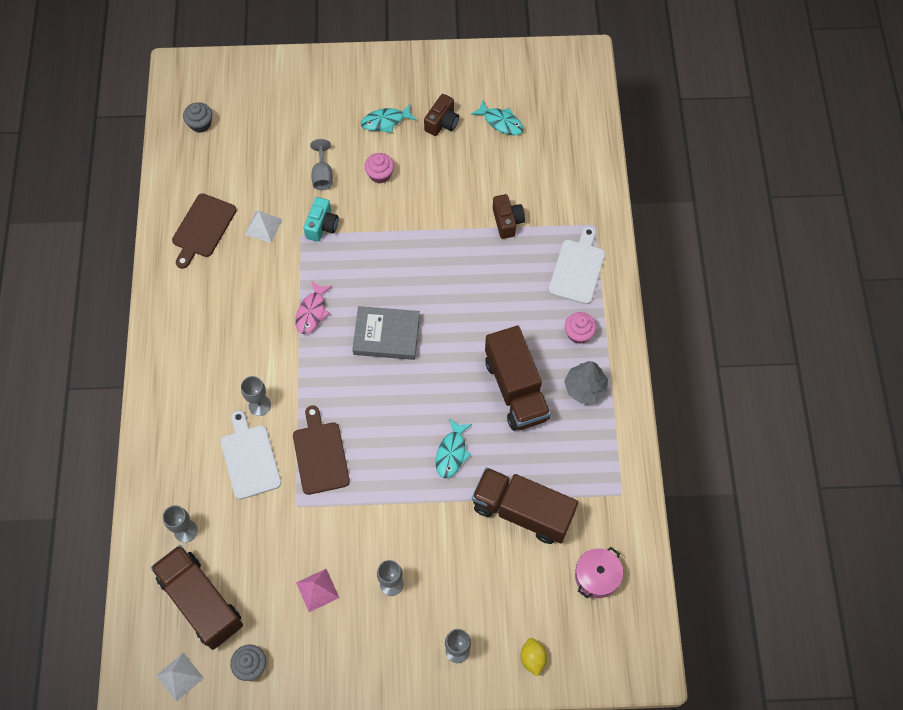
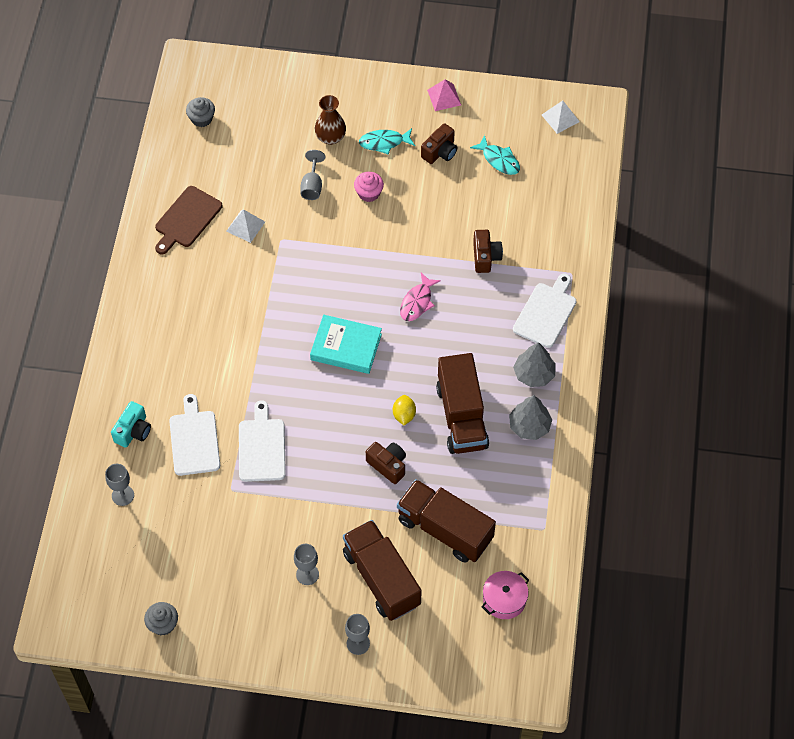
camera: 10 degrees right, 5 degrees down
brown truck [150,545,243,650] -> brown truck moved to [343,520,422,621]
white pyramid [156,652,204,702] -> white pyramid moved to [542,100,580,134]
grey goblet [241,376,271,416] -> none
brown cutting board [293,405,350,495] -> white cutting board [239,400,286,482]
pink fish [295,280,333,334] -> pink fish moved to [400,273,441,321]
pink pyramid [296,569,339,612] -> pink pyramid moved to [427,80,461,111]
turquoise camera [303,197,339,242] -> turquoise camera moved to [111,401,151,448]
grey book [352,306,420,360] -> turquoise book [310,315,382,374]
turquoise fish [436,419,472,478] -> brown camera [366,442,406,484]
yellow lemon [521,638,547,677] -> yellow lemon moved to [393,395,416,425]
pink cupcake [565,312,596,344] -> grey tree [513,342,556,387]
none -> brown vase [315,95,346,145]

